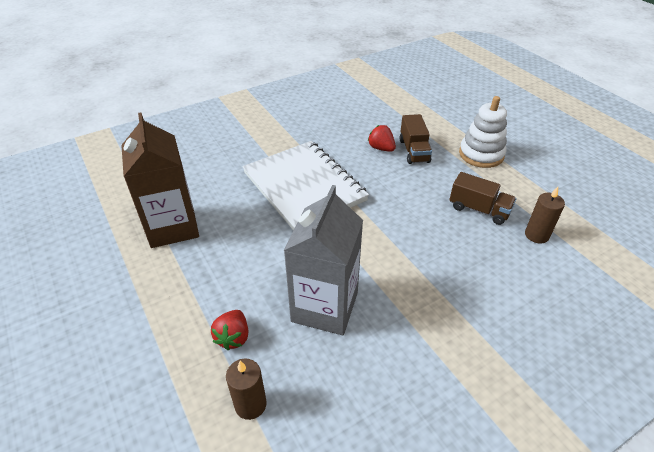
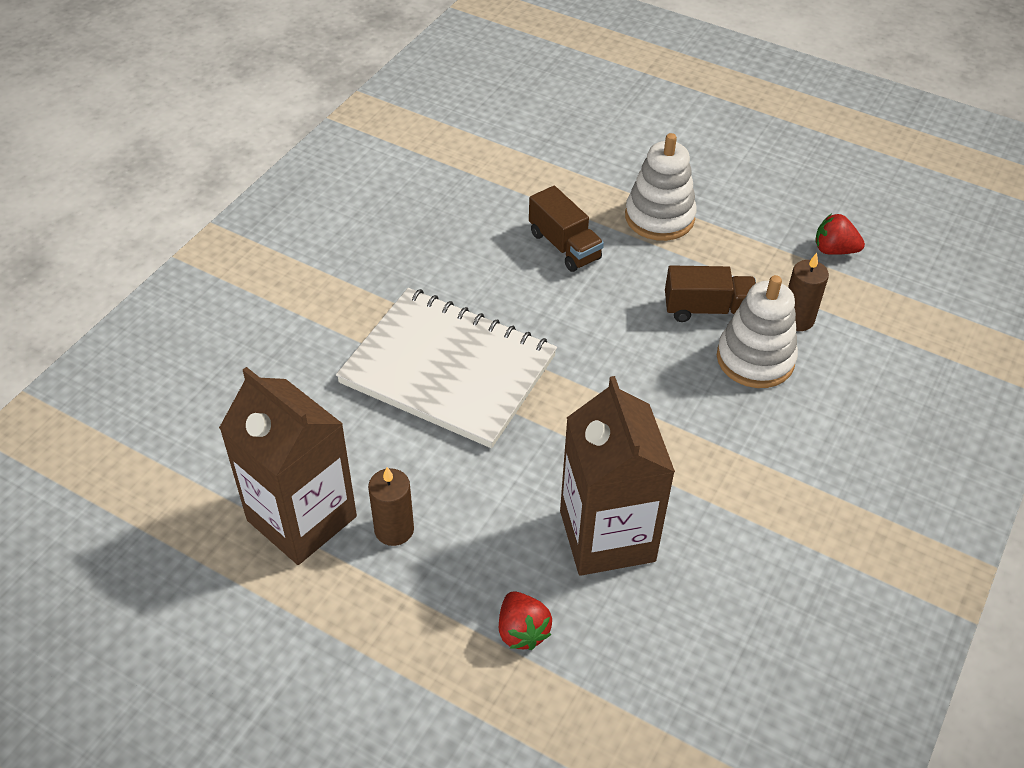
camera: 30 degrees left, 5 degrees up
brown candle [226,359,267,420] -> brown candle moved to [368,467,414,546]
grey carton [284,185,363,335] -> brown carton [560,376,675,576]
red strawberry [368,125,396,152] -> red strawberry moved to [815,214,865,255]
none -> white stacking toy [717,275,798,388]

